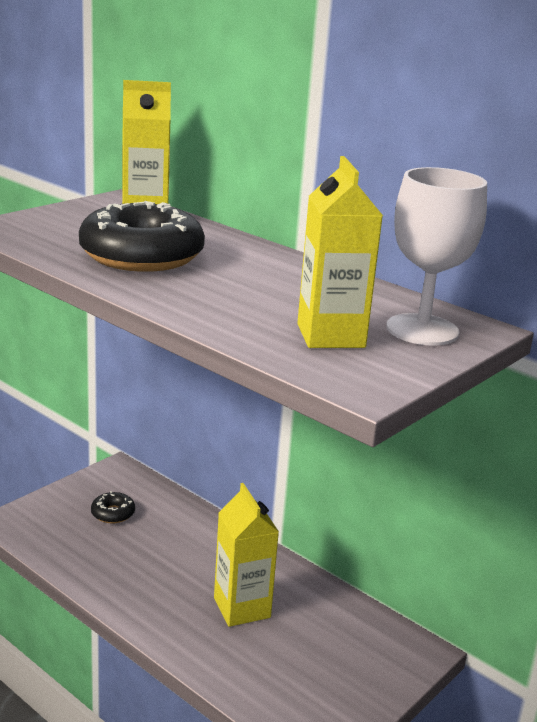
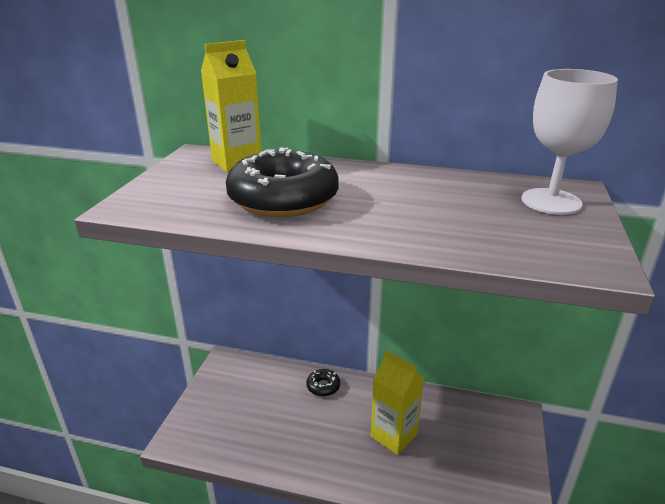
camera: 25 degrees left, 5 degrees up
black donut [91,491,135,523] -> black donut moved to [306,369,340,396]
yellow carton [297,156,383,348] -> none

